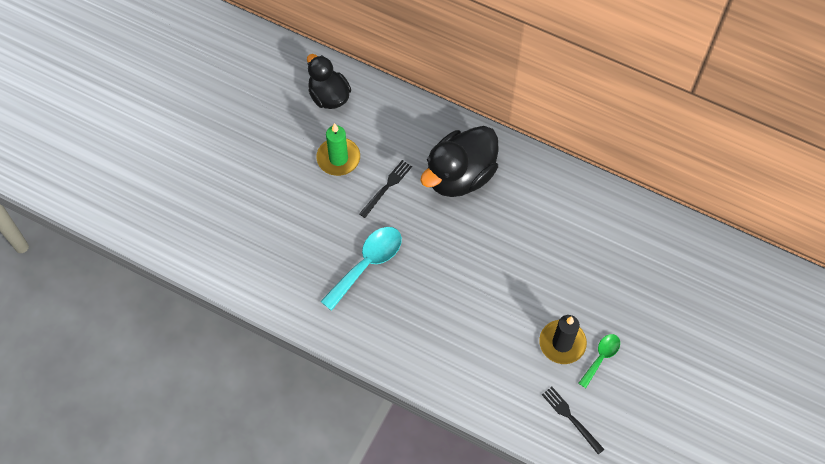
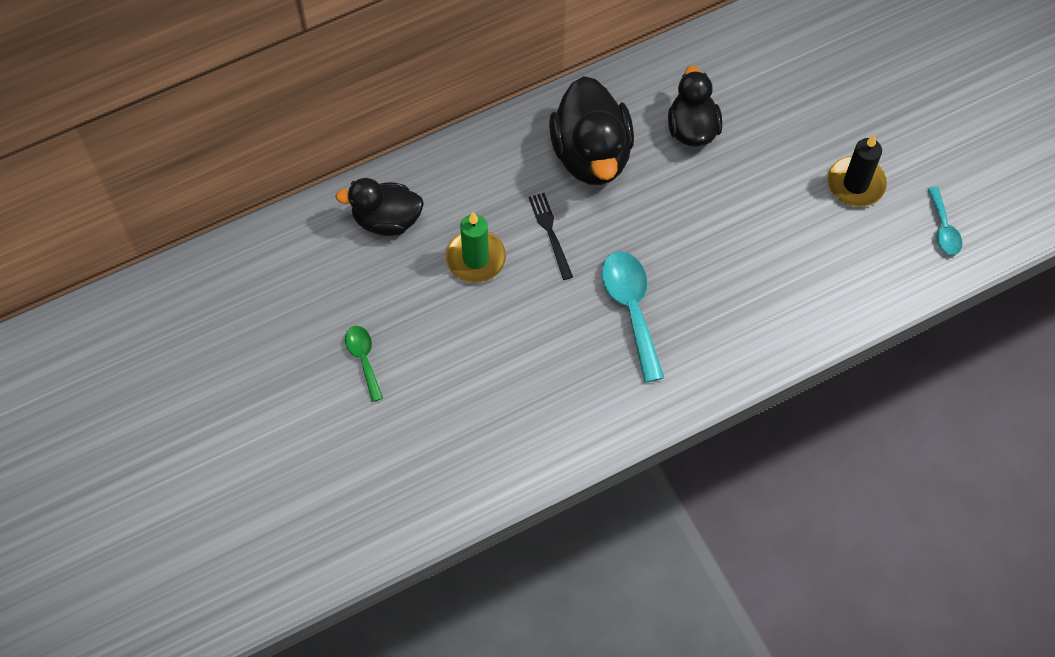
camera: 55 degrees left, 0 degrees up
black fork [542,387,605,455] -> turquoise spoon [928,187,962,255]
green spoon [578,334,620,388] -> green spoon moved to [345,326,383,402]
none -> black duck [668,66,722,147]

